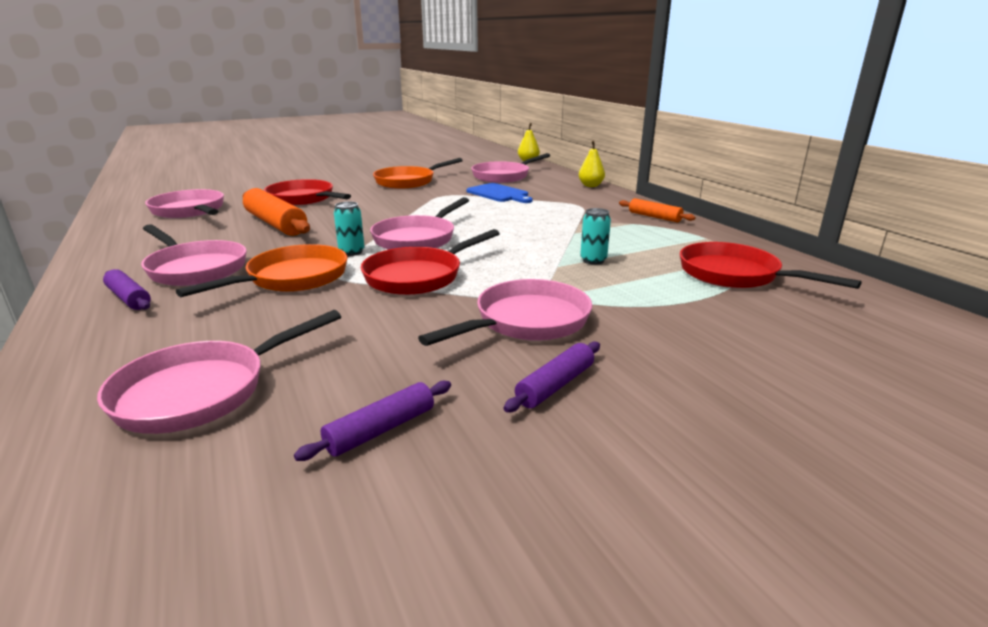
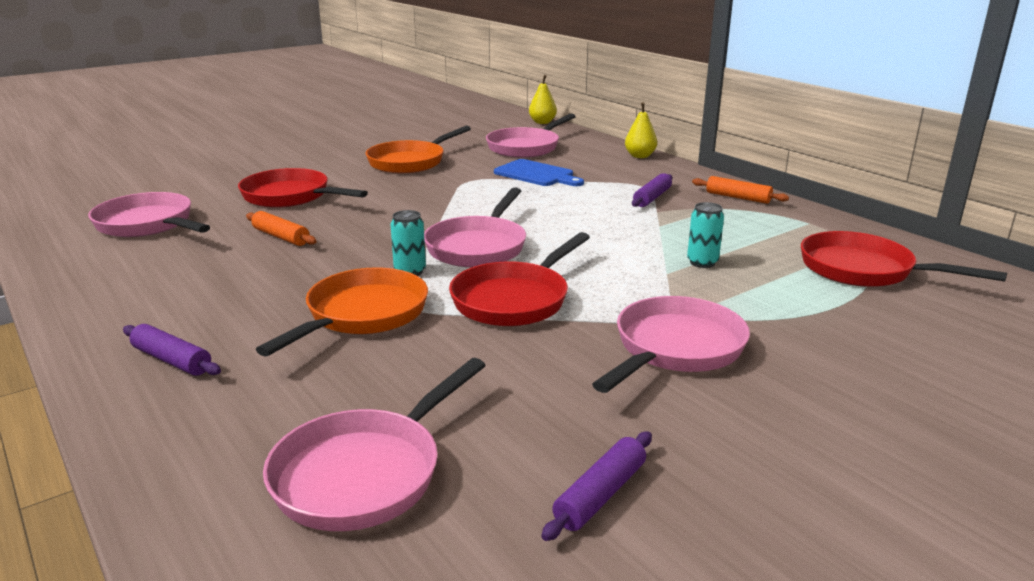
camera: 10 degrees left, 0 degrees up
pink pan [141,224,247,286] -> none
orange rolling pin [242,188,310,236] -> orange rolling pin [246,211,317,246], size x0.55
purple rolling pin [504,342,600,412] -> purple rolling pin moved to [632,173,673,207]

